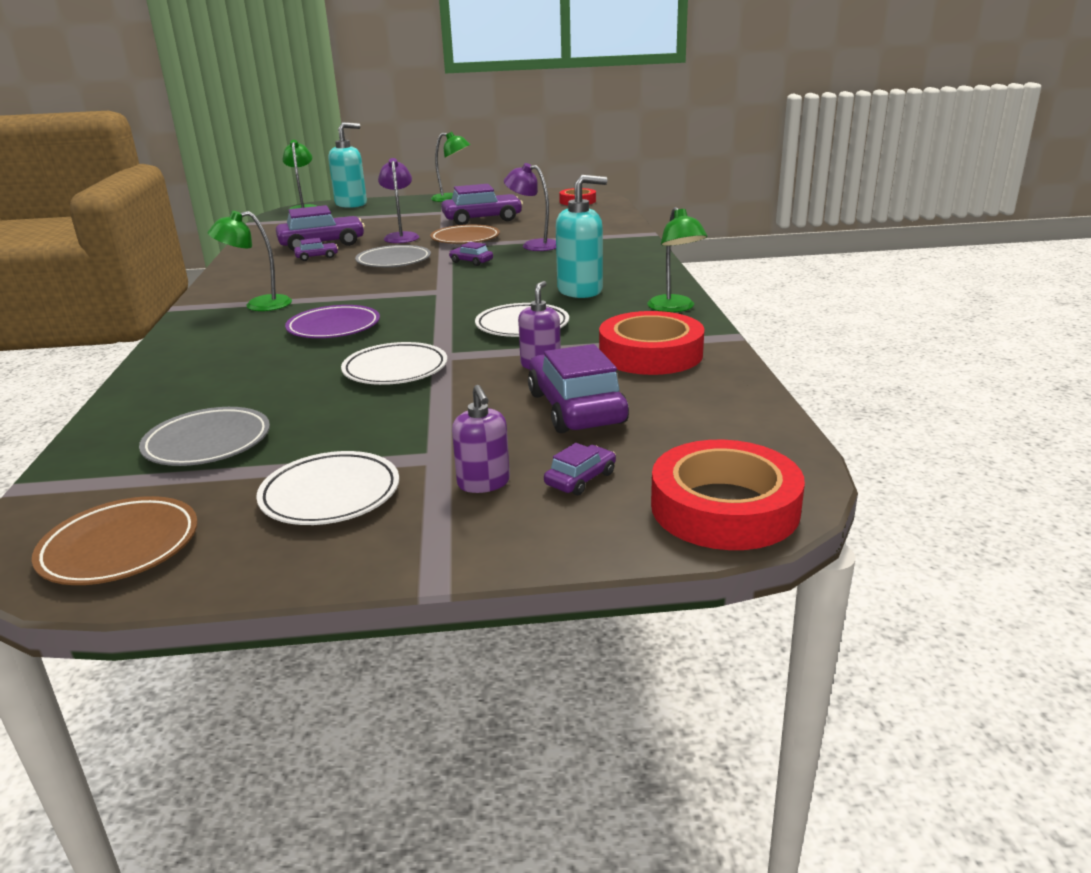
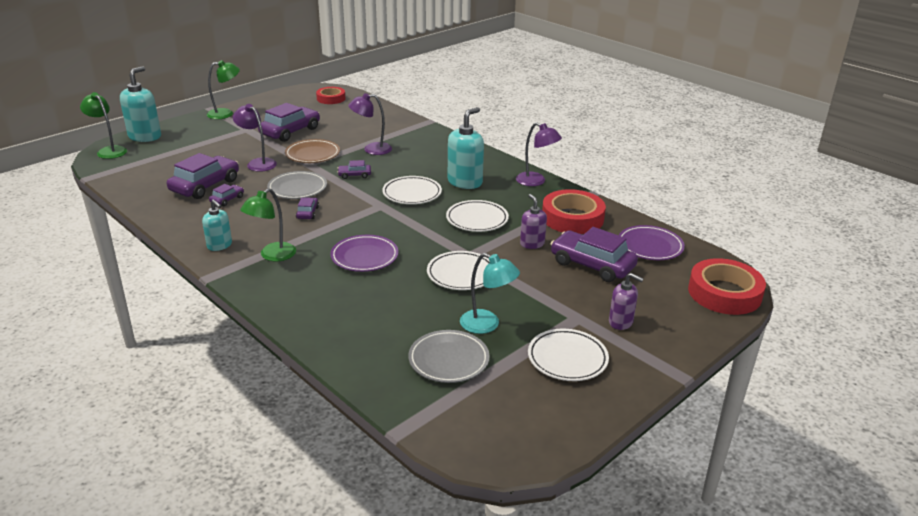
camera: 40 degrees left, 5 degrees up
brown plate [32,496,198,585] -> none
purple car [544,443,616,495] -> purple car moved to [296,197,319,219]
green lamp [647,207,707,312] -> purple lamp [516,122,562,186]
none -> turquoise soap dispenser [202,200,232,251]
none -> white plate [382,176,442,204]
none -> turquoise lamp [460,253,520,334]
none -> purple plate [619,225,685,260]

